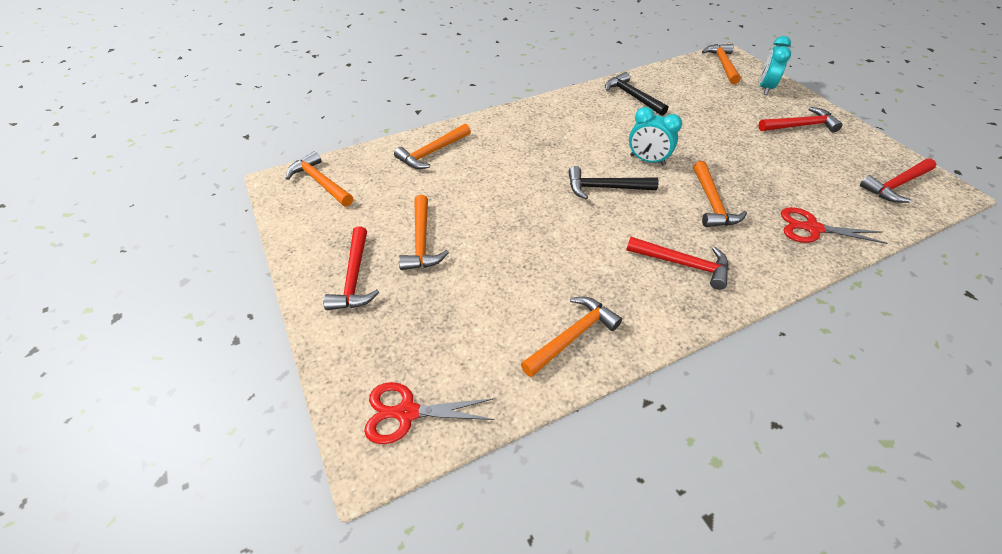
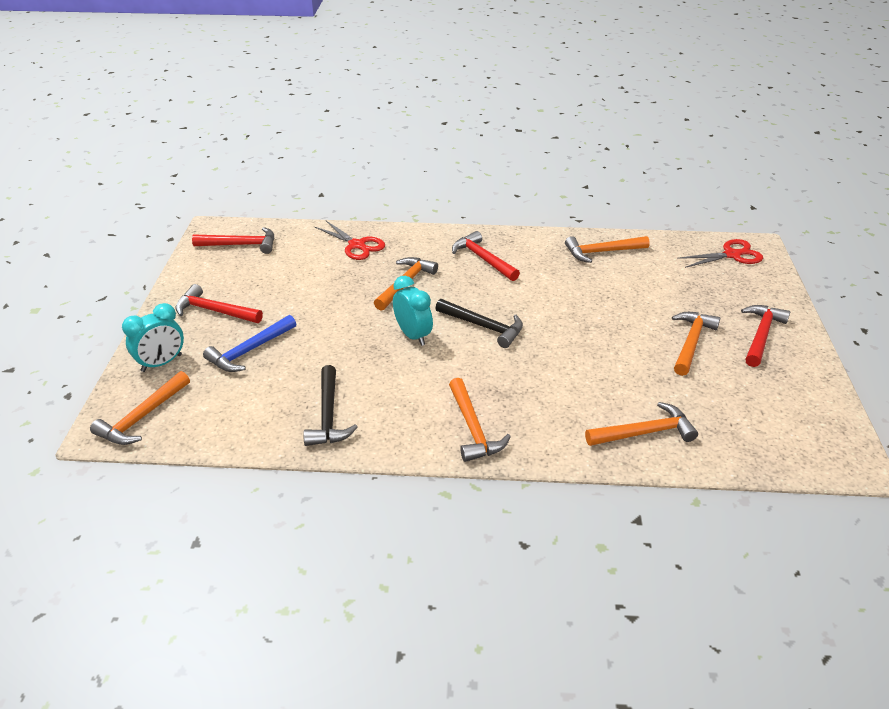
camera: 150 degrees left, 10 degrees down
orange hammer [286,151,353,206] -> orange hammer moved to [449,378,511,462]
red scissors [364,382,495,444] -> red scissors turned 45 degrees counterclockwise [677,239,763,268]
none -> blue hammer [203,315,296,372]

